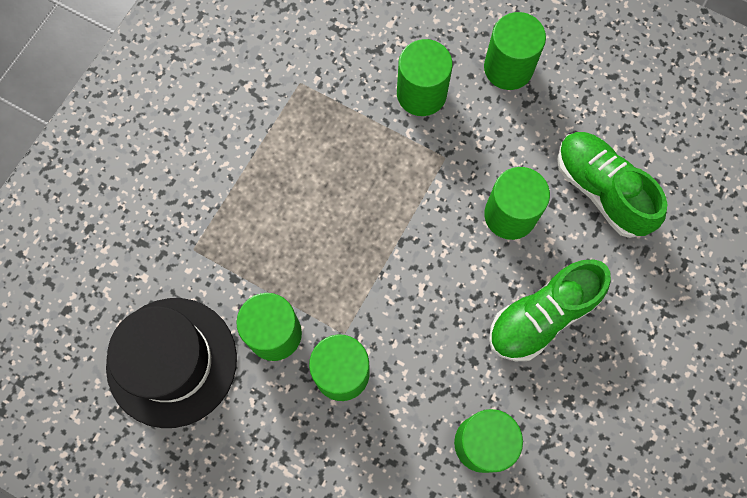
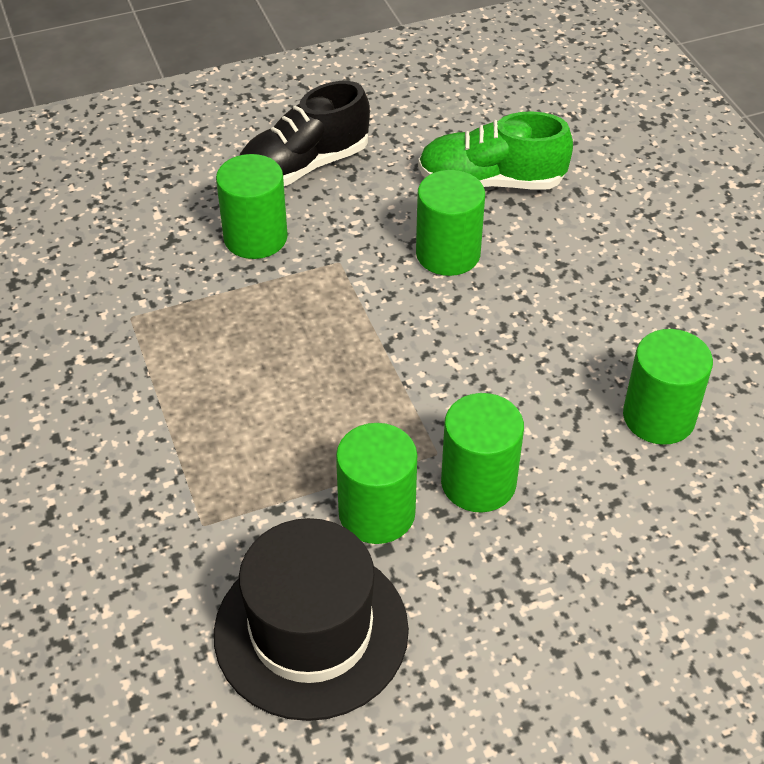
camera: 50 degrees left, 25 degrees down
green cylinder [484,12,546,90] -> black shoe [240,81,370,186]
green shoe [489,259,611,361] -> none

